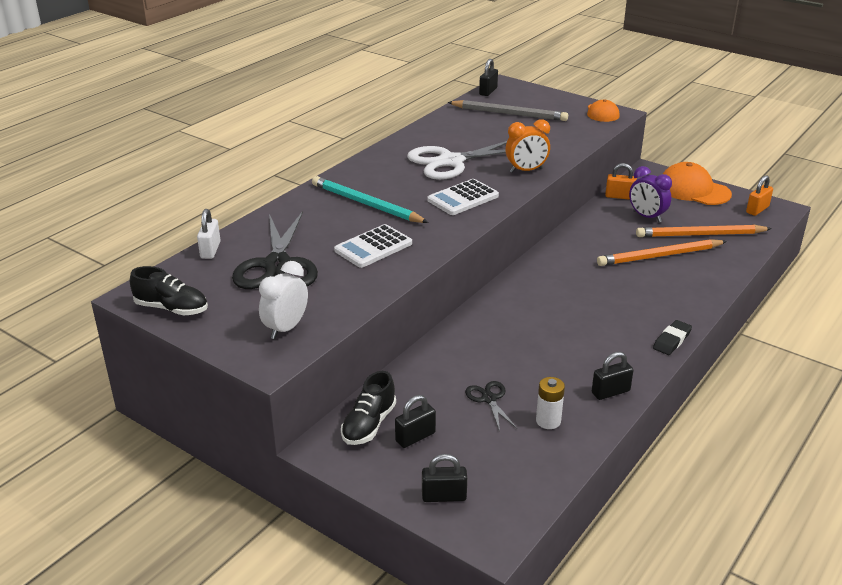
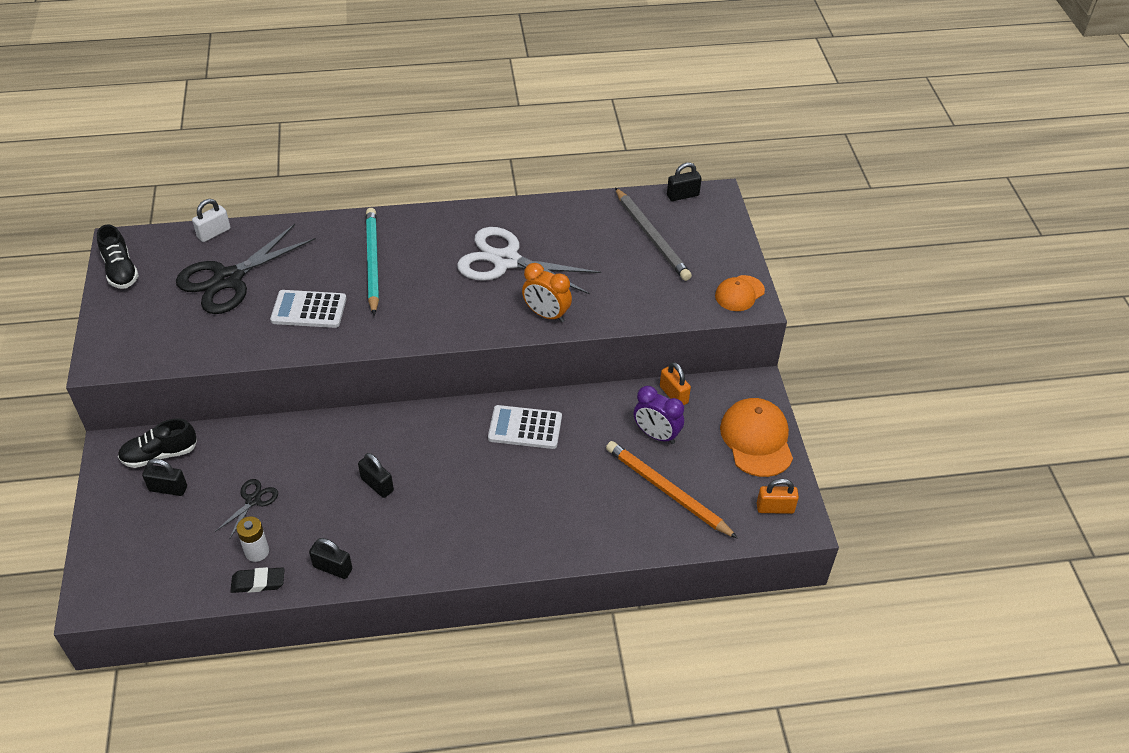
camera: 45 degrees right, 15 degrees up
white clock [259,261,308,339] -> none
black padlock [422,454,467,502] -> black padlock moved to [358,453,394,498]
white calculator [427,179,499,215] -> white calculator moved to [488,405,562,449]
orange pencil [597,239,727,266] -> none
purple clock [629,166,672,222] -> purple clock turned 60 degrees counterclockwise [634,386,684,444]
black eraser [653,320,692,355] -> black eraser moved to [230,567,284,593]

